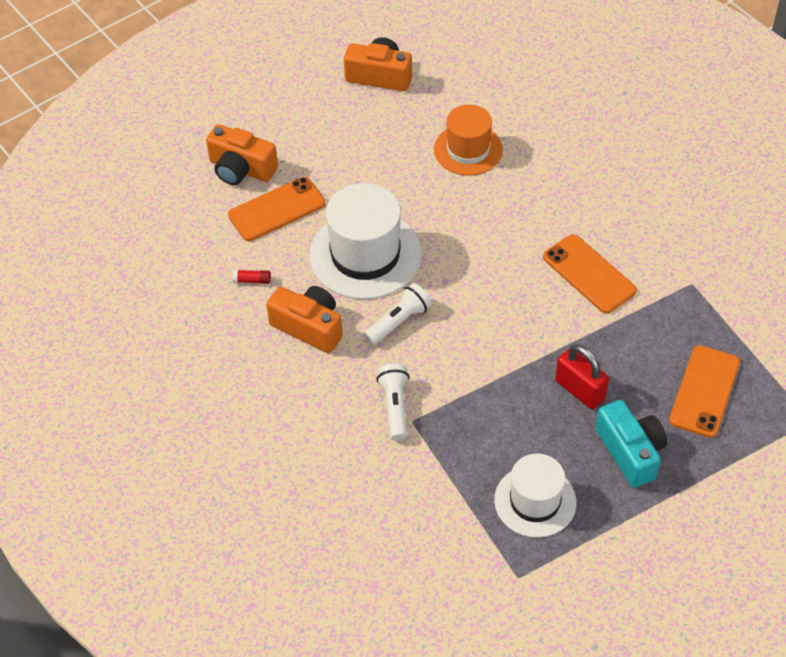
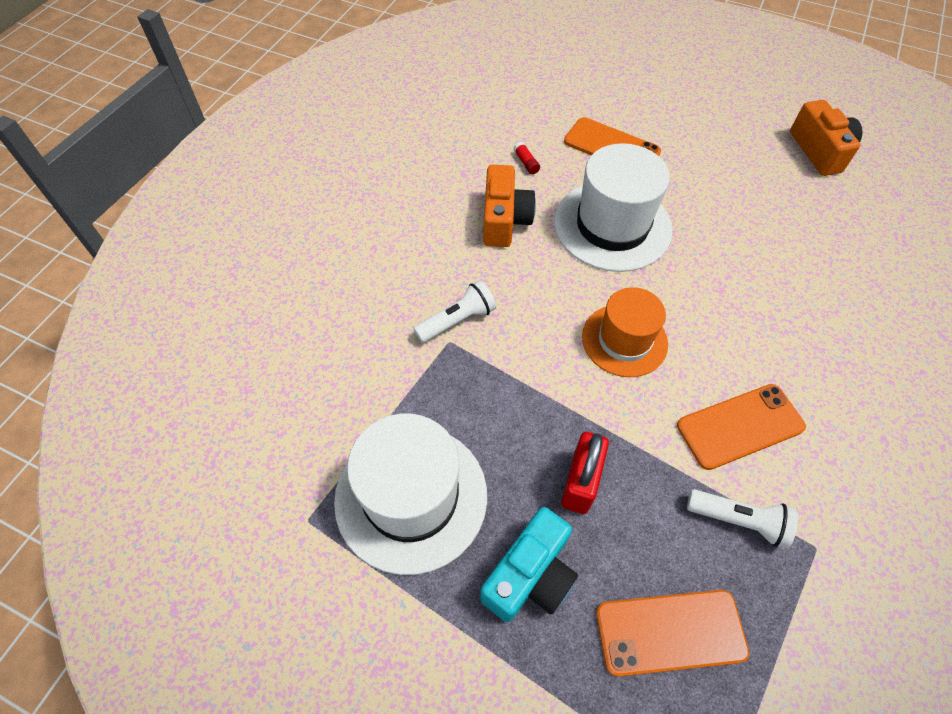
camera: 60 degrees right, 5 degrees up
orange camera [206,124,278,185] -> none
white flashlight [364,283,432,345] -> white flashlight moved to [687,489,798,549]
orange hat [434,105,503,176] -> orange hat moved to [582,287,668,377]
white hat [494,453,576,538] -> white hat [334,413,487,575], size x1.54
orange phone [543,234,637,313] -> orange phone turned 45 degrees clockwise [677,384,806,470]

